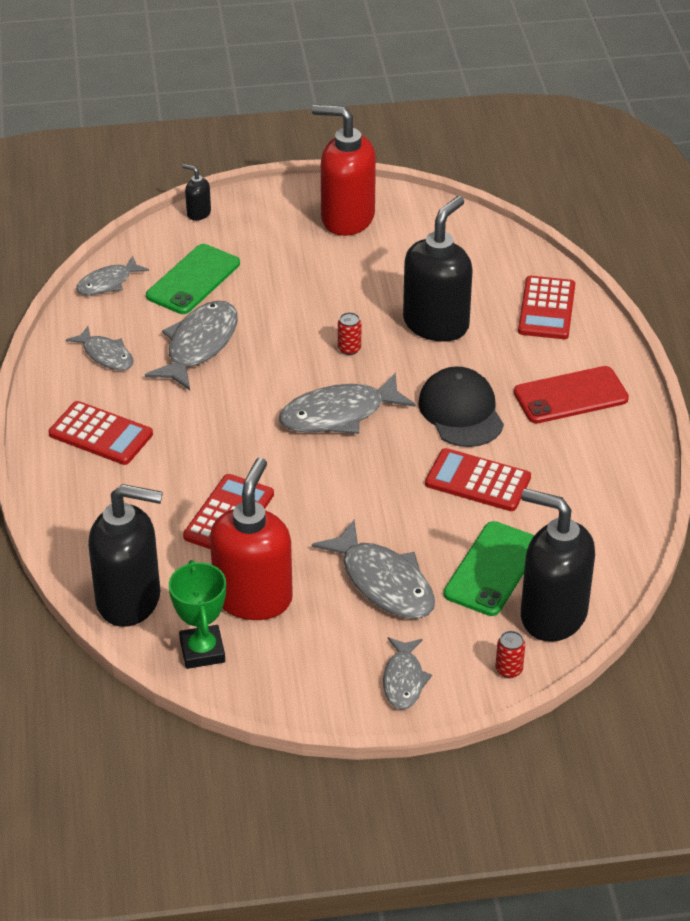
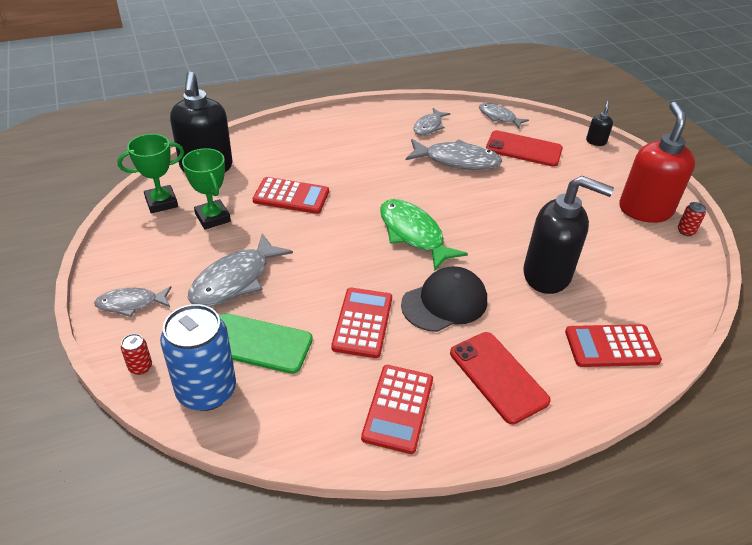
camera: 75 degrees right, 0 degrees up
red calculator [49,401,153,465] -> red calculator moved to [361,365,433,454]
green phone [146,244,240,314] -> red phone [486,130,563,167]
red soap dispenser [210,458,293,620] -> green trophy [182,148,231,230]
grey fish [279,373,416,434] -> green fish [380,199,468,271]
red can [338,312,361,355] -> red can moved to [678,202,706,236]
black soap dispenser [521,488,595,642] -> blue can [160,304,236,411]

